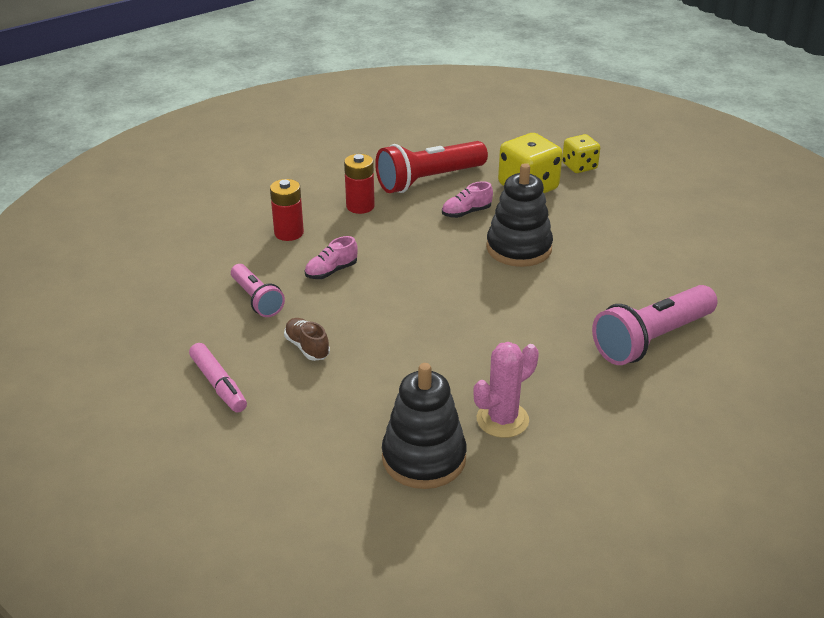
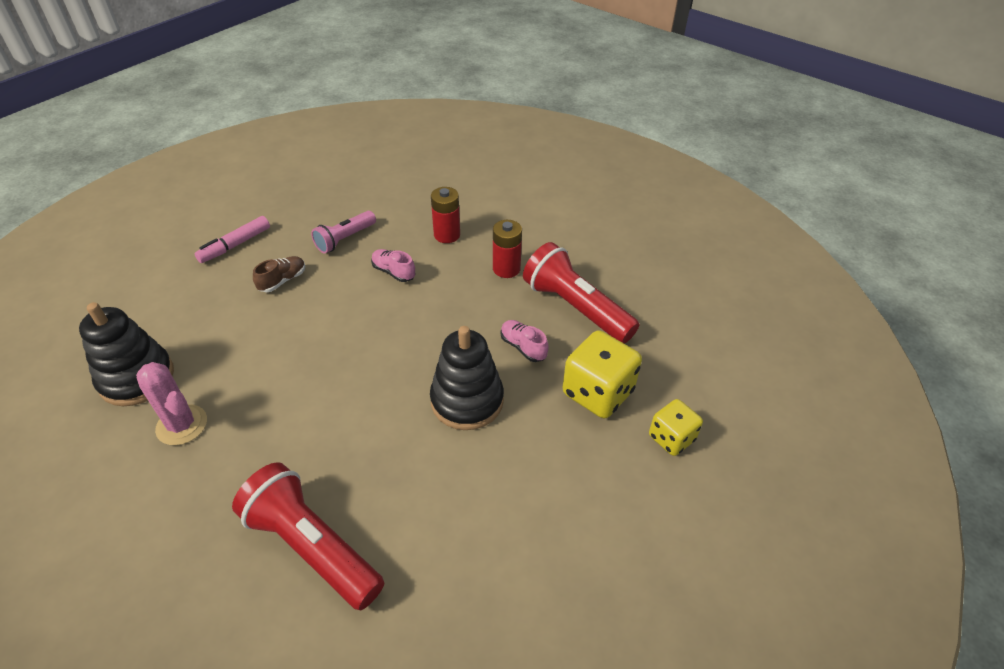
camera: 75 degrees right, 10 degrees up
pink flashlight [592,285,718,365] -> red flashlight [232,462,384,610]

